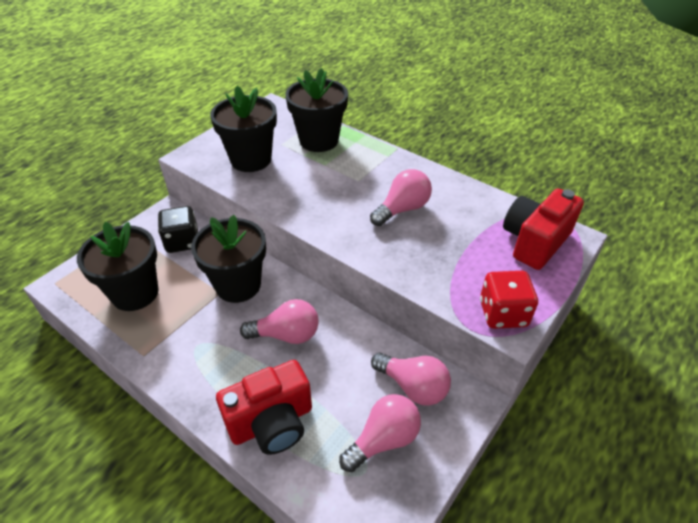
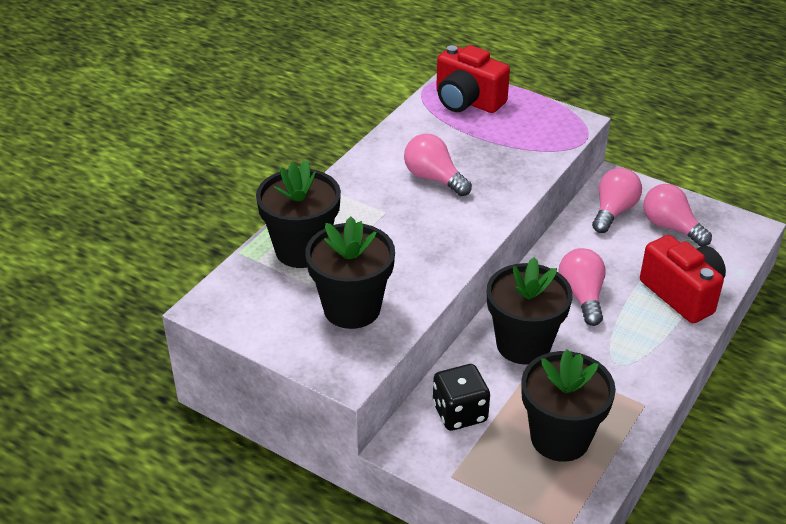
camera: 95 degrees left, 5 degrees down
red dice [480,271,538,329] -> none

